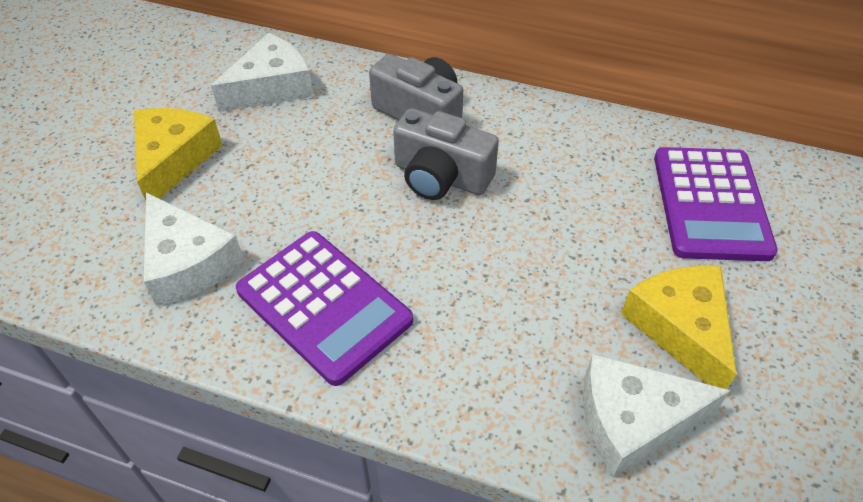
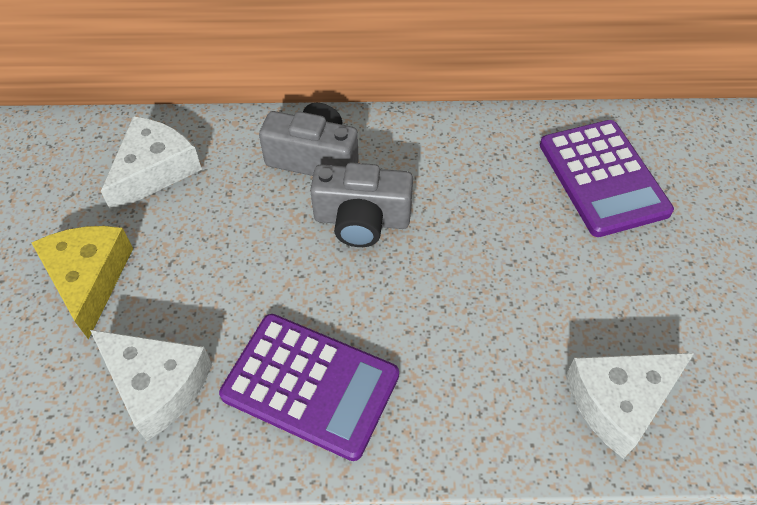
camera: 20 degrees left, 5 degrees up
yellow cheese [621,266,737,389] -> none

